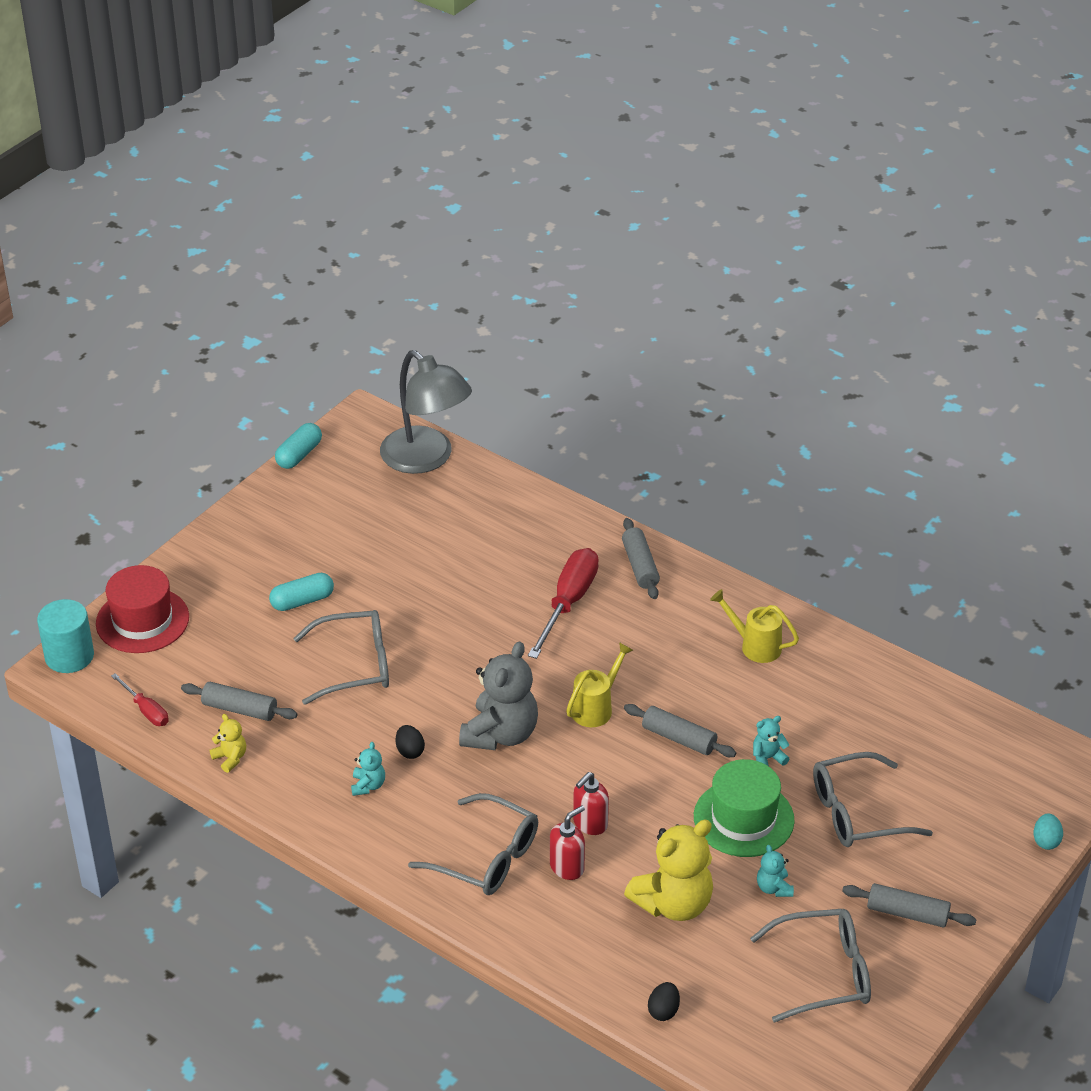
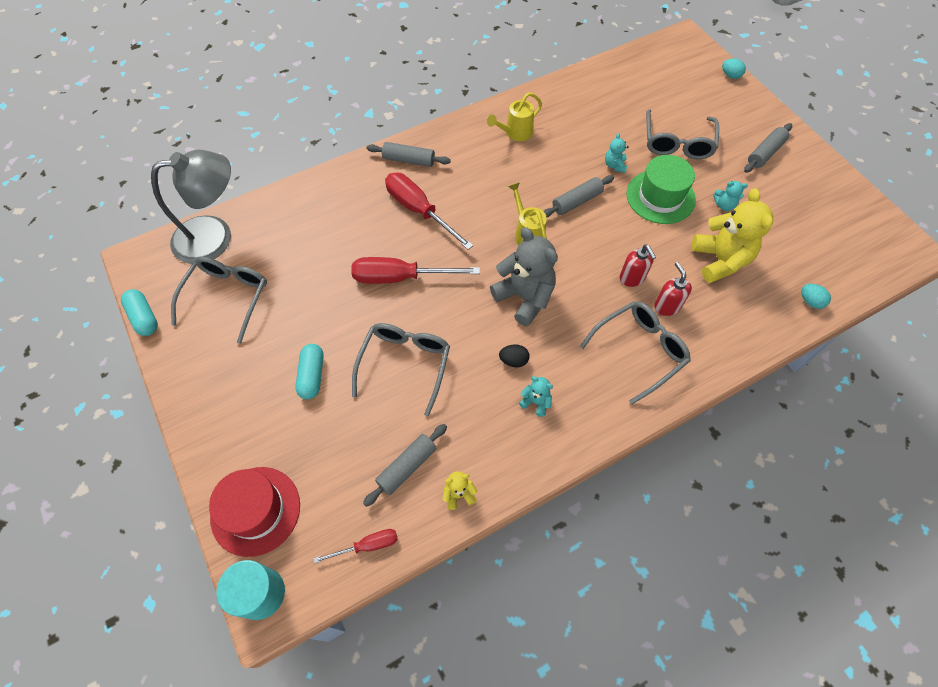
camera: 65 degrees left, 20 degrees up
black egg [648,982,680,1021] -> turquoise egg [801,284,831,309]
grey glasses [750,909,871,1022] -> grey glasses moved to [171,257,267,344]
none -> red screwdriver [351,257,480,284]

